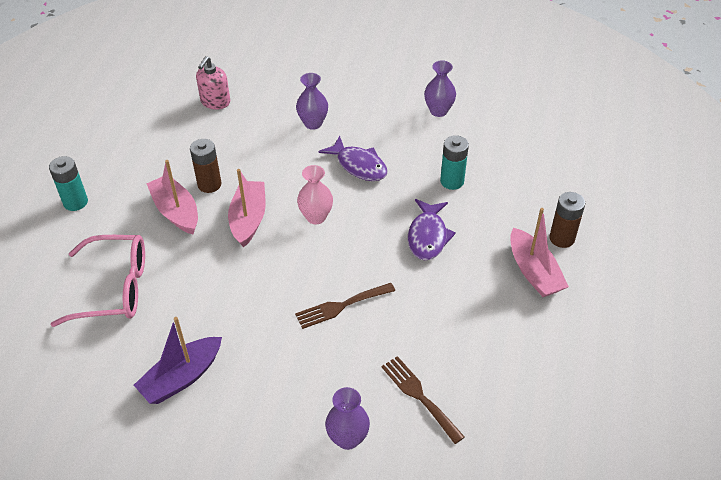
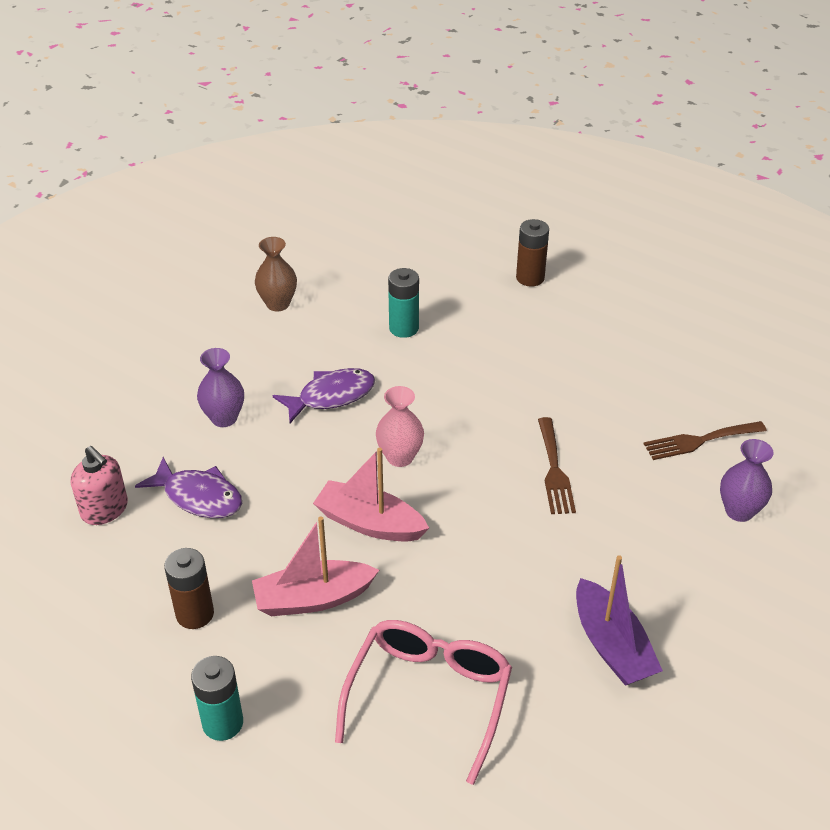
camera: 70 degrees left, 5 degrees down
brown battery [190,139,222,193] -> brown battery moved to [164,548,214,629]
purple fish [408,199,456,260] -> purple fish moved to [135,457,242,518]
purple vase [424,60,456,117] -> brown vase [255,237,297,311]
pink boat [510,208,569,297] -> none

